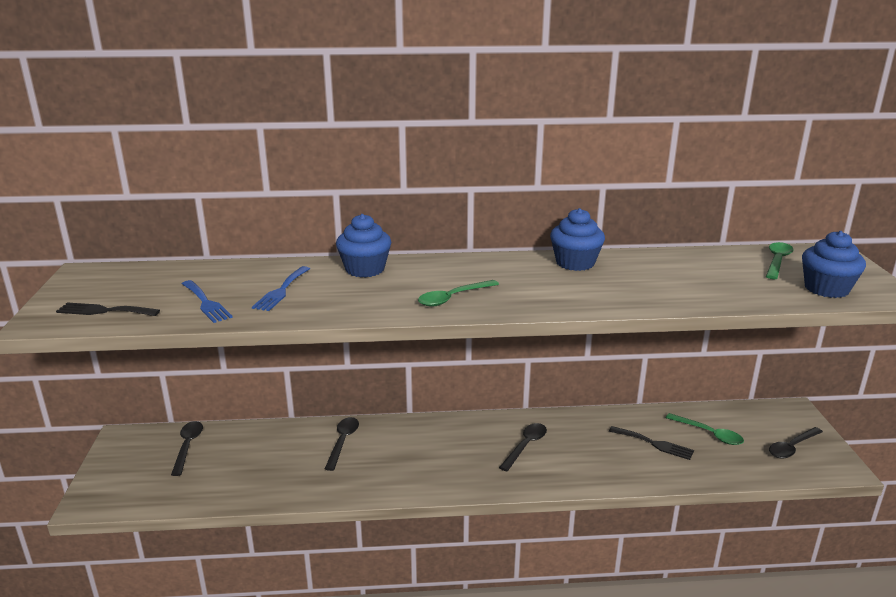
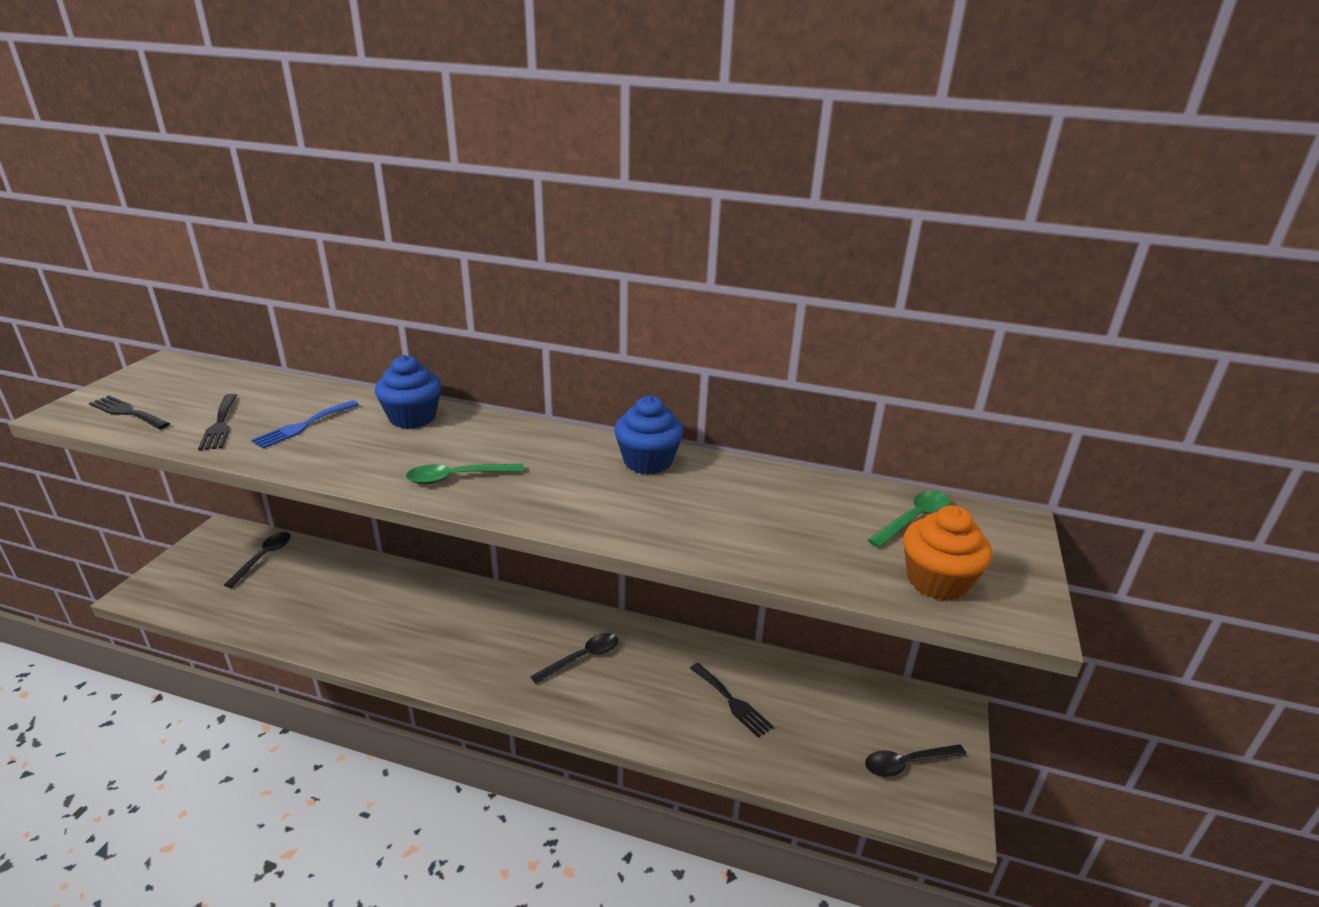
camera: 20 degrees right, 5 degrees up
blue fork [182,280,233,323] -> black fork [198,394,237,450]
black spoon [325,417,359,471] -> none
green spoon [666,413,744,445] -> none
blue cupcake [802,231,866,298] -> orange cupcake [903,505,992,601]

